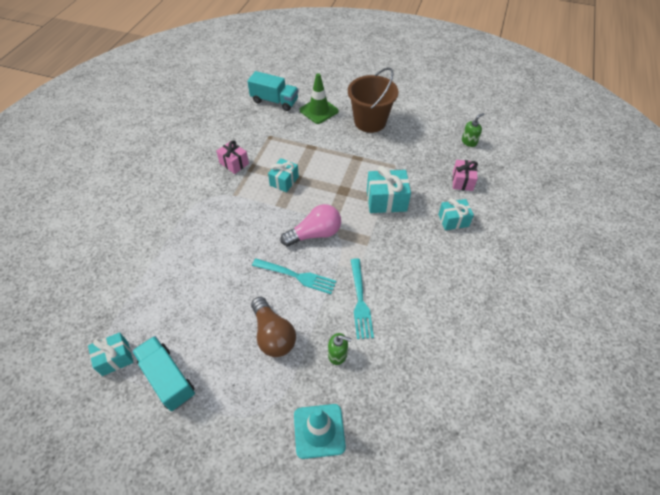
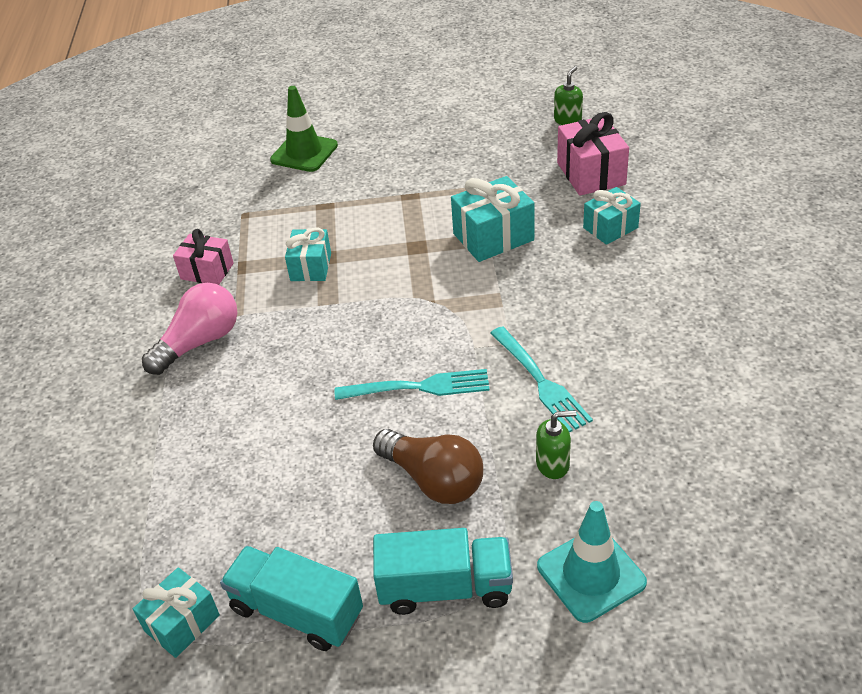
camera: 20 degrees left, 10 degrees down
turquoise truck [247,71,298,111] -> turquoise truck moved to [373,528,513,615]
pink light bulb [280,204,341,246] -> pink light bulb moved to [142,283,237,375]
brown bucket [348,67,399,133] -> none
pink gift [452,160,478,191] -> pink gift [557,112,629,196], size x1.51

